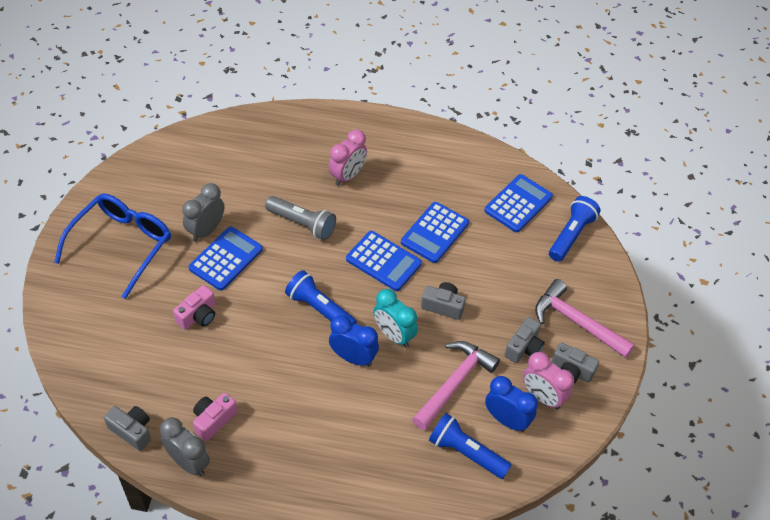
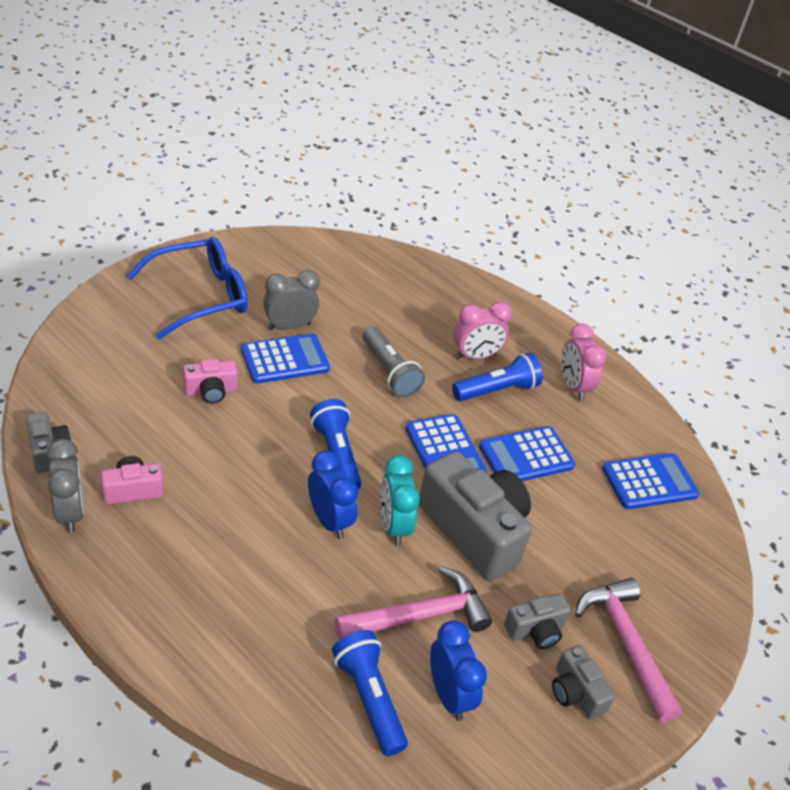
camera: 30 degrees right, 10 degrees down
grey camera [421,282,466,320] -> grey camera [419,451,532,581], size x2.07
pink clock [523,352,574,409] -> pink clock moved to [561,324,606,401]
blue flashlight [549,196,601,262] -> blue flashlight moved to [452,353,543,401]

